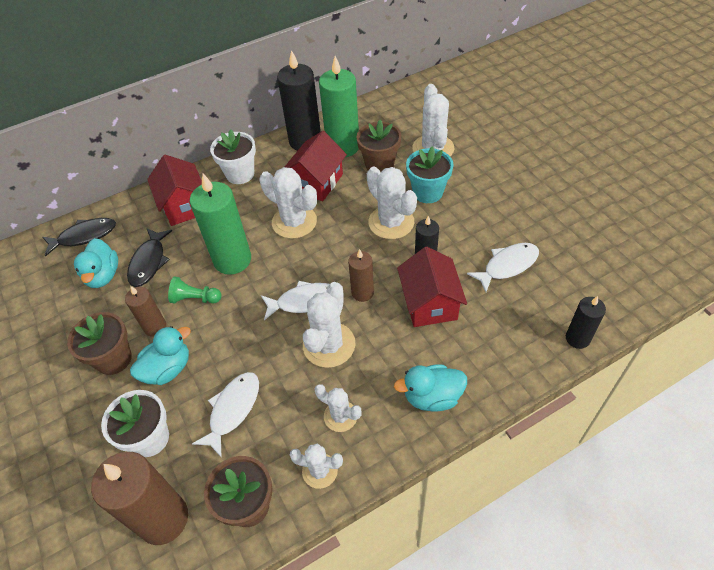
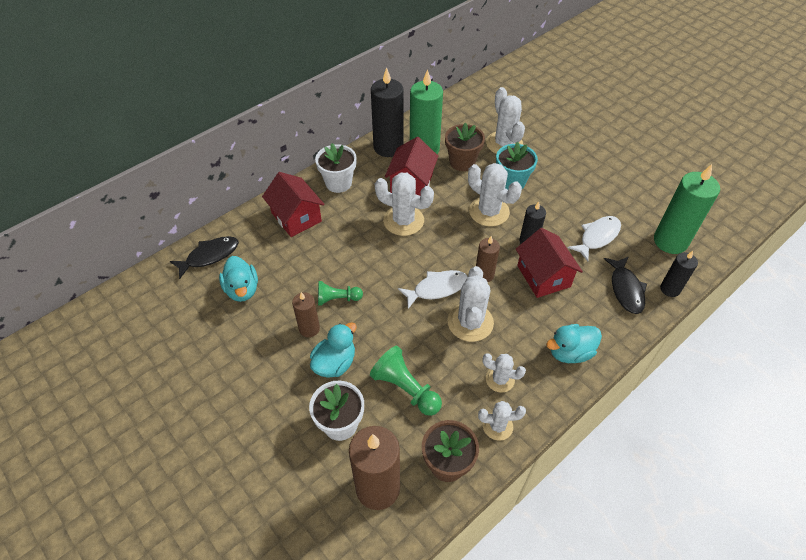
camera: 15 degrees left, 0 degrees up
brown flower pot [67,312,132,375] -> none
black fish [127,228,172,287] -> black fish moved to [604,256,647,314]
green candle [190,174,251,275] -> green candle moved to [654,164,720,254]
white fish [192,372,259,458] -> green pawn [370,346,442,416]

